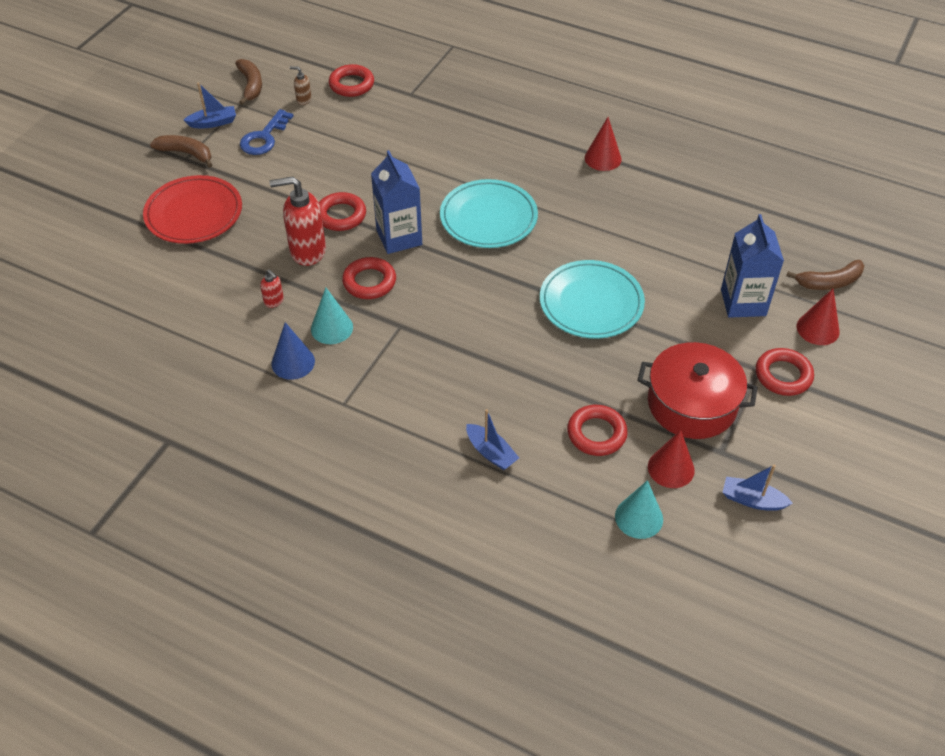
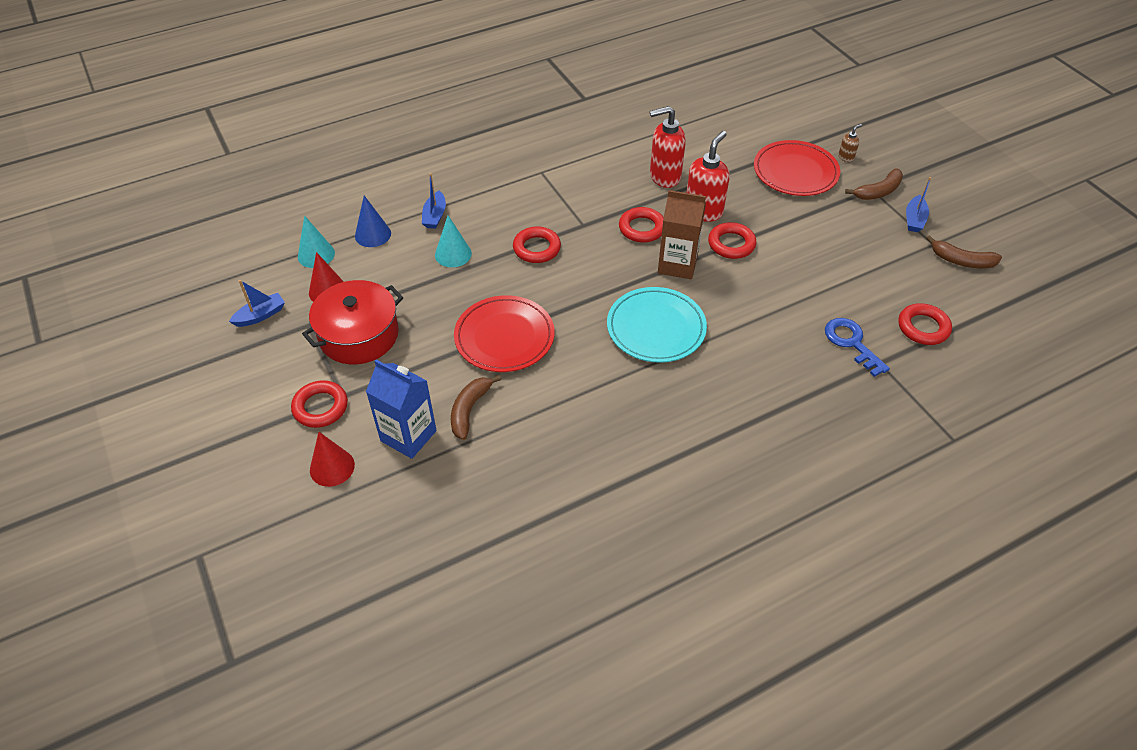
camera: 125 degrees right, 0 degrees up
blue key [240,109,294,155] -> blue key moved to [825,318,890,377]
red soap dispenser [260,270,284,308] -> red soap dispenser [650,106,686,188], size x2.19
blue cone [271,322,315,380] -> blue cone moved to [355,196,391,247]
brown soap dispenser [290,66,312,105] -> brown soap dispenser moved to [838,124,862,162]
turquoise cone [311,288,353,344] -> turquoise cone moved to [435,216,472,267]
blue carton [371,150,422,254] -> brown carton [658,190,706,279]
blue boat [466,409,519,470] -> blue boat turned 75 degrees counterclockwise [422,173,446,229]
turquoise plate [540,260,645,339] -> red plate [454,295,554,372]
red ring [567,405,628,456] -> red ring moved to [513,226,561,263]
red cone [585,117,622,171] -> none
brown banana [786,260,864,290] -> brown banana moved to [451,375,501,440]

